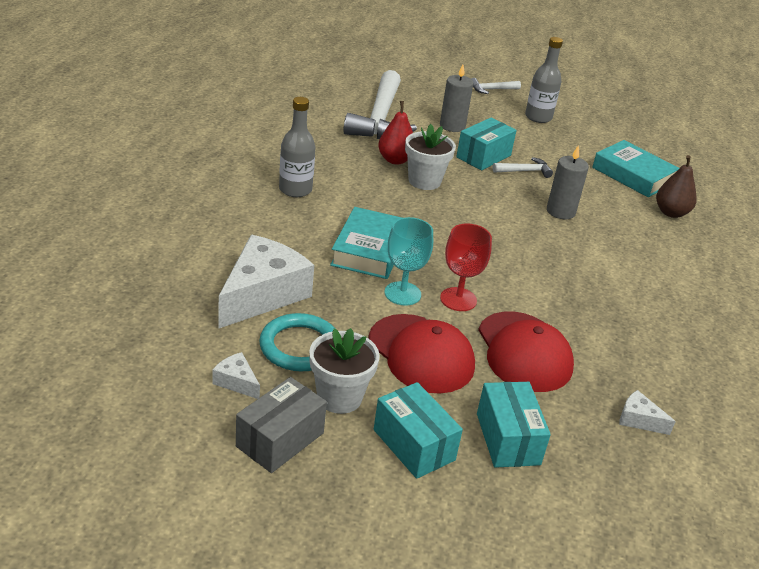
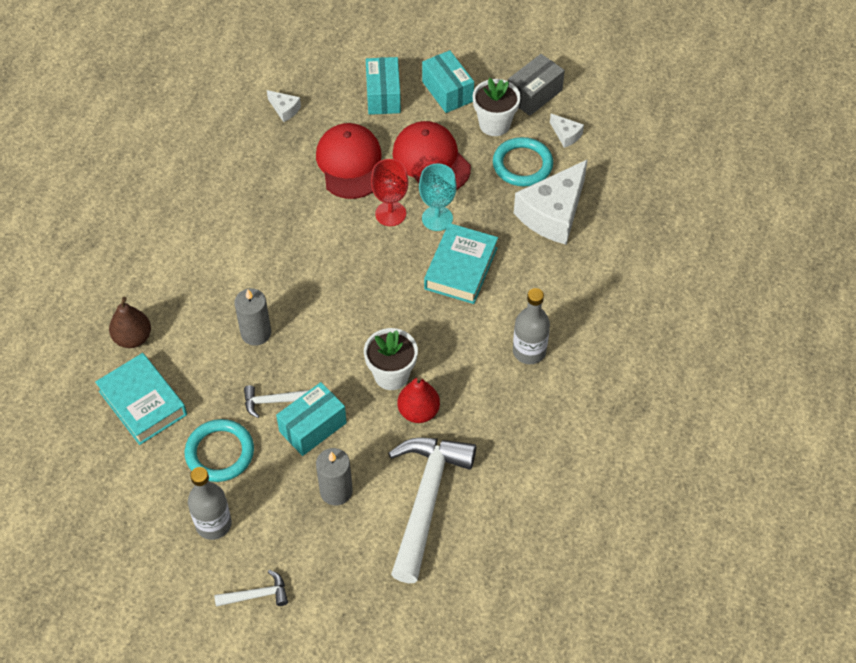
camera: 170 degrees left, 20 degrees up
none -> turquoise ring [185,419,254,482]

